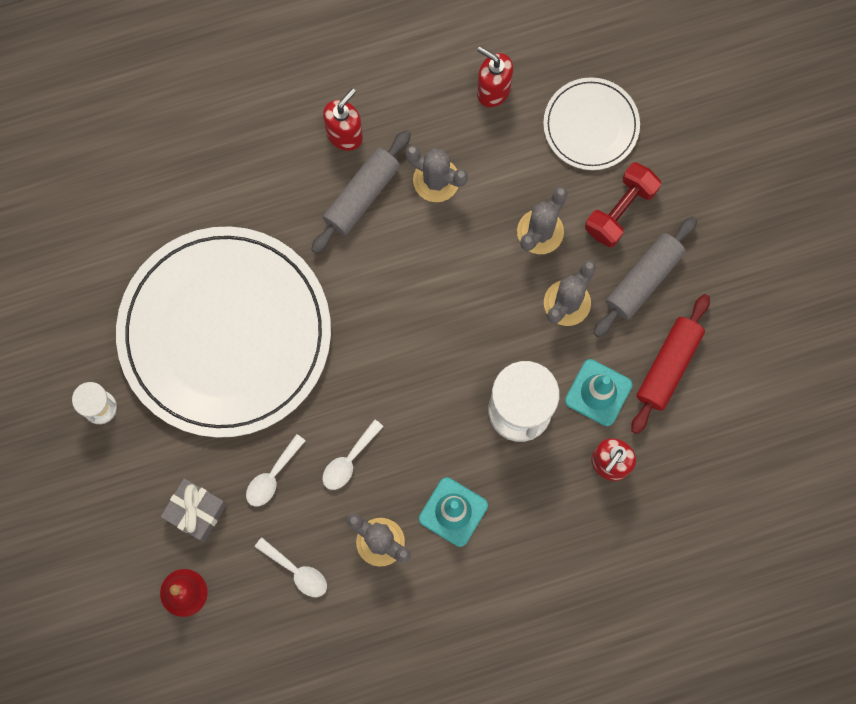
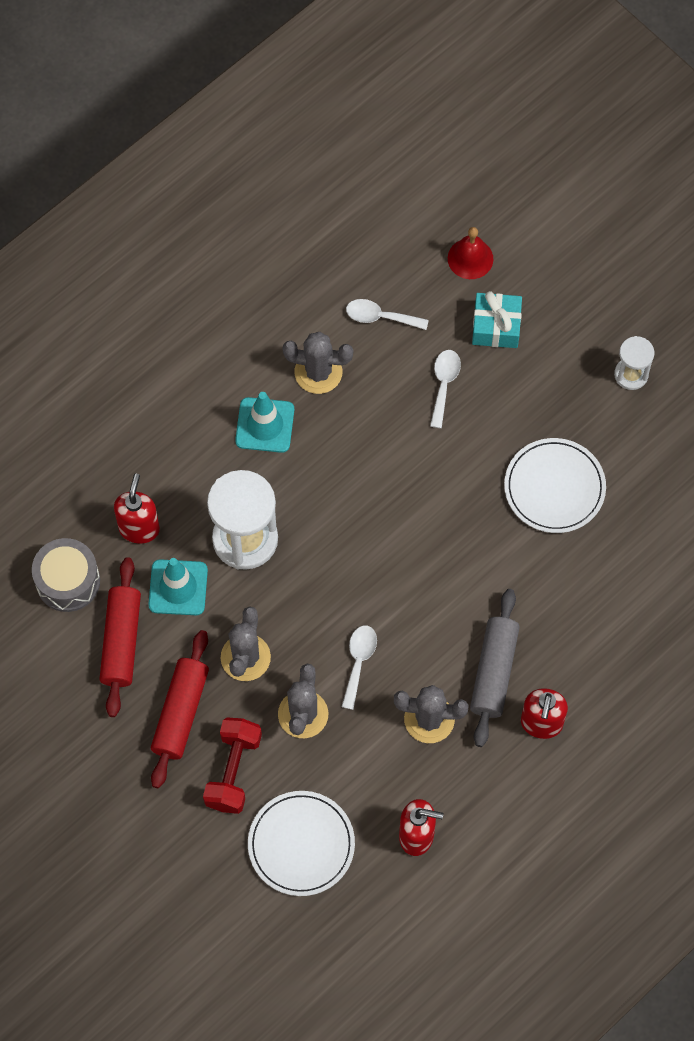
camera: 155 degrees right, 10 degrees down
white plate [116,226,331,438] -> white plate [504,438,606,533], size x0.46
grey gift [161,478,227,542] -> turquoise gift [472,291,522,348]
white spoon [322,419,384,490] -> white spoon moved to [342,625,377,710]
grey rolling pin [594,216,697,337] -> red rolling pin [151,630,209,788]
none -> grey drum [32,538,100,612]

